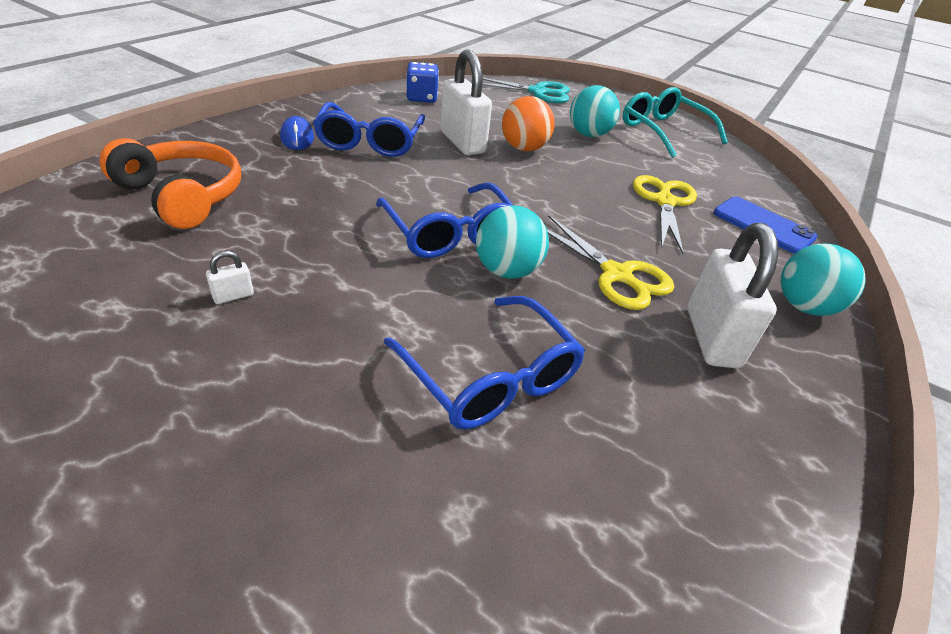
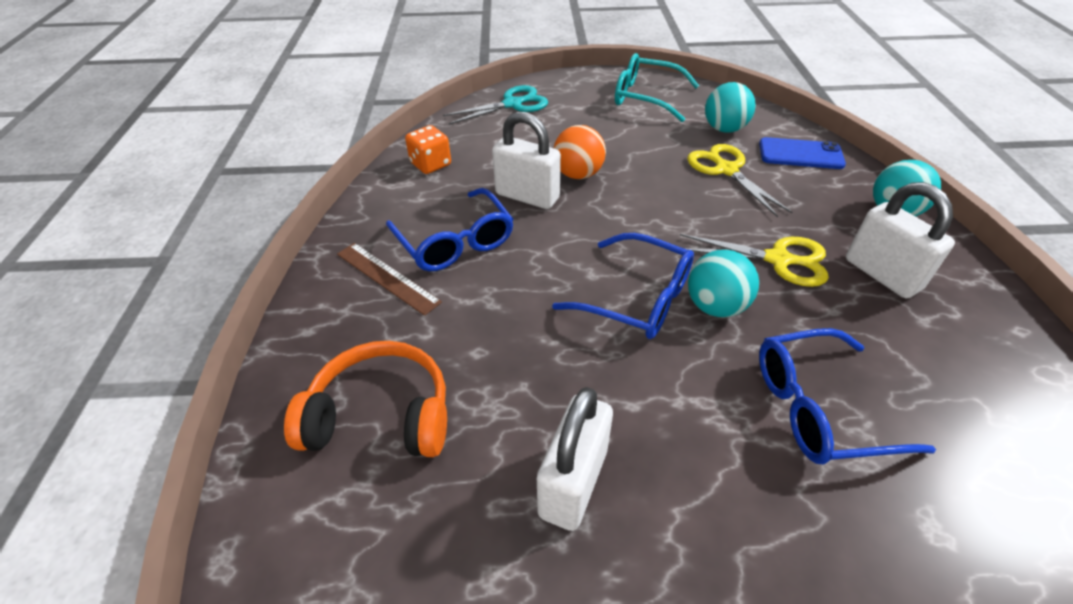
camera: 30 degrees left, 5 degrees up
white padlock [206,251,254,304] -> white padlock [537,387,613,531], size x2.47
blue mouse [280,116,314,150] -> brown ruler [337,243,442,316]
blue glasses [384,296,585,429] -> blue glasses turned 150 degrees clockwise [759,328,936,465]
blue dice [406,62,439,103] -> orange dice [405,125,451,174]
turquoise ball [570,85,620,137] -> turquoise ball moved to [705,82,756,133]

